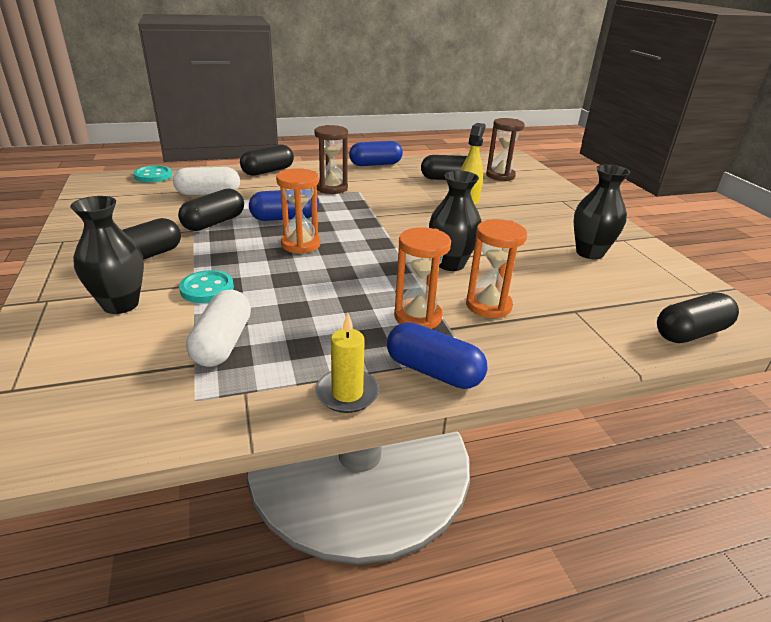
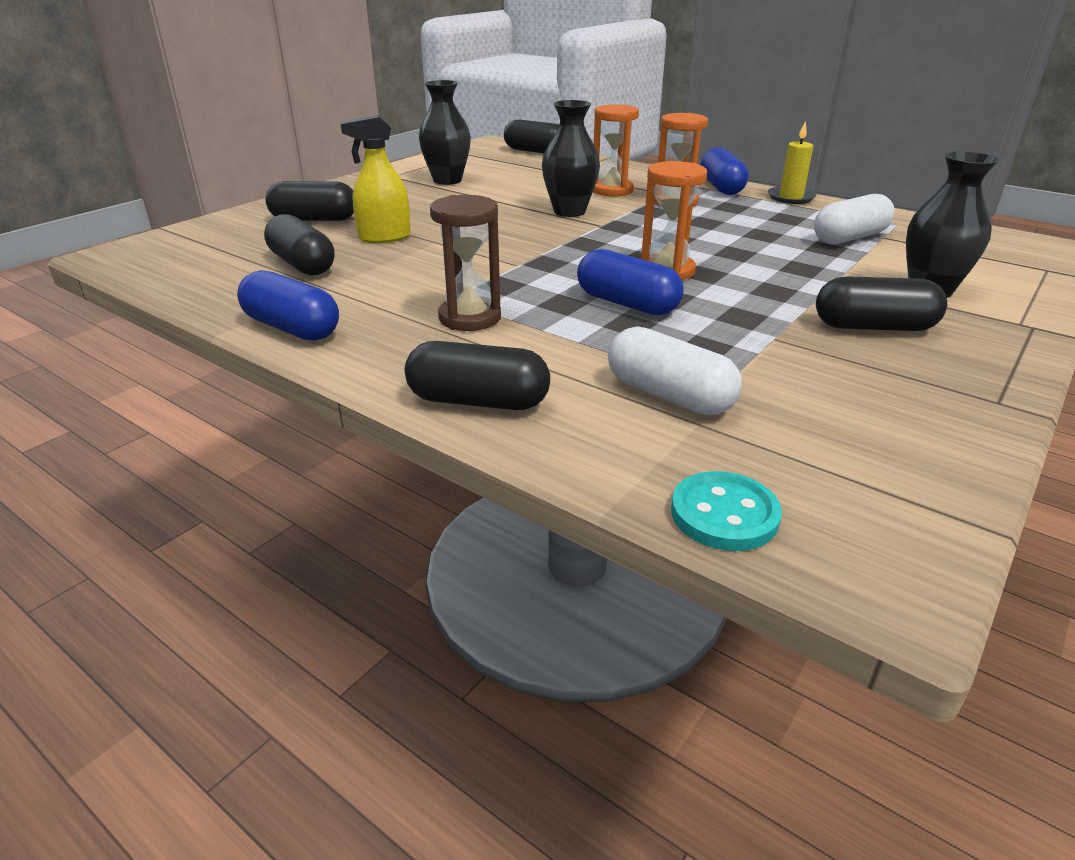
camera: 125 degrees left, 0 degrees up
black capsule [178,188,244,231] -> black capsule moved to [265,181,354,221]
turquoise button [179,270,234,303] -> none
brown hourglass [486,118,525,181] -> none

